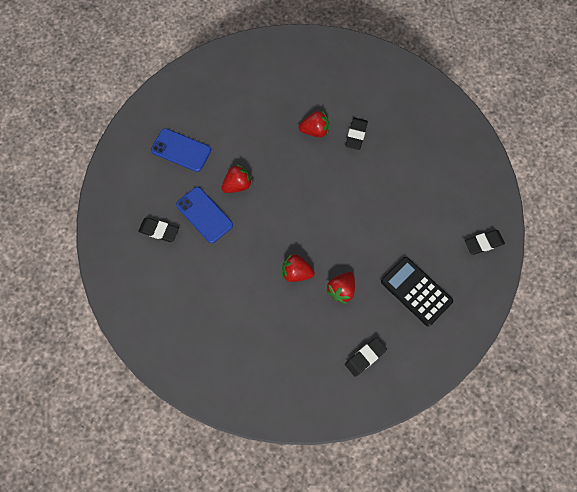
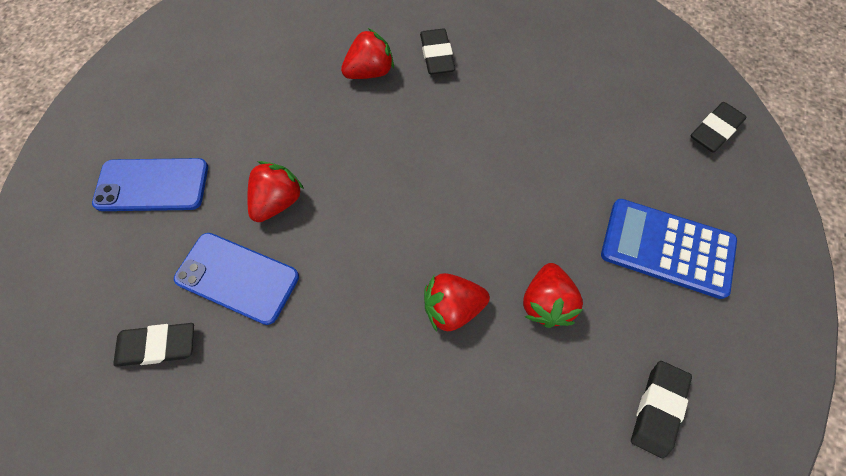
camera: 25 degrees left, 5 degrees down
black calculator [381,257,453,327] -> blue calculator [601,199,737,299]

